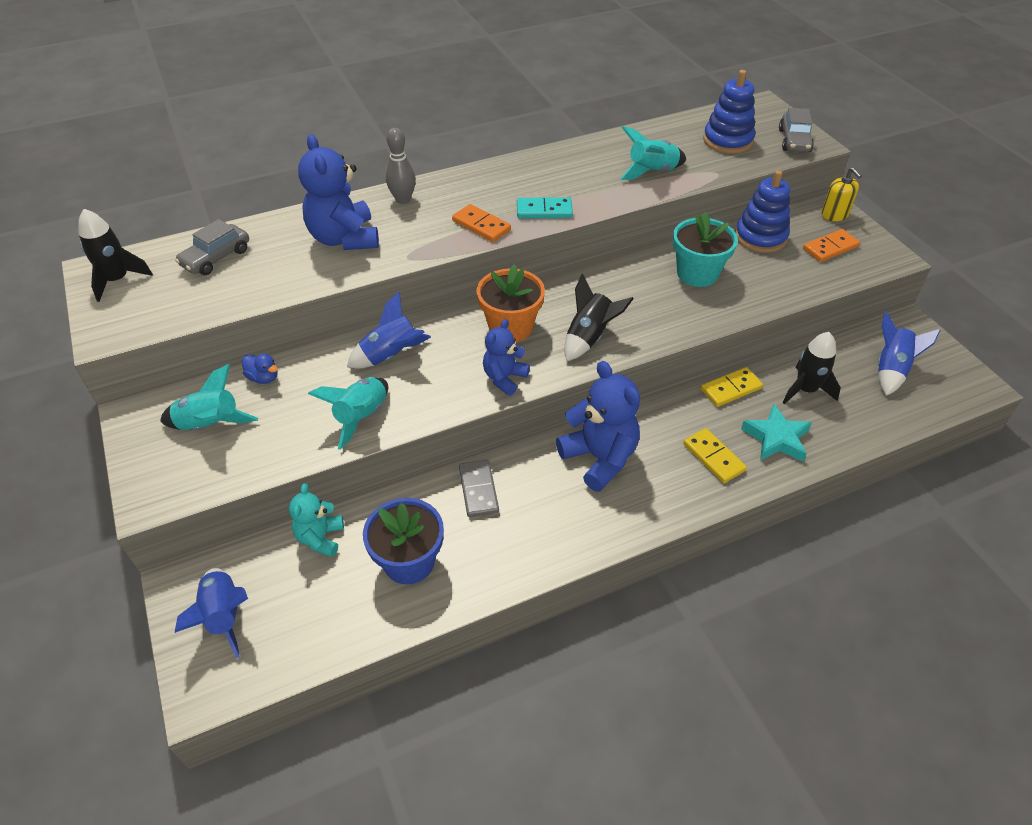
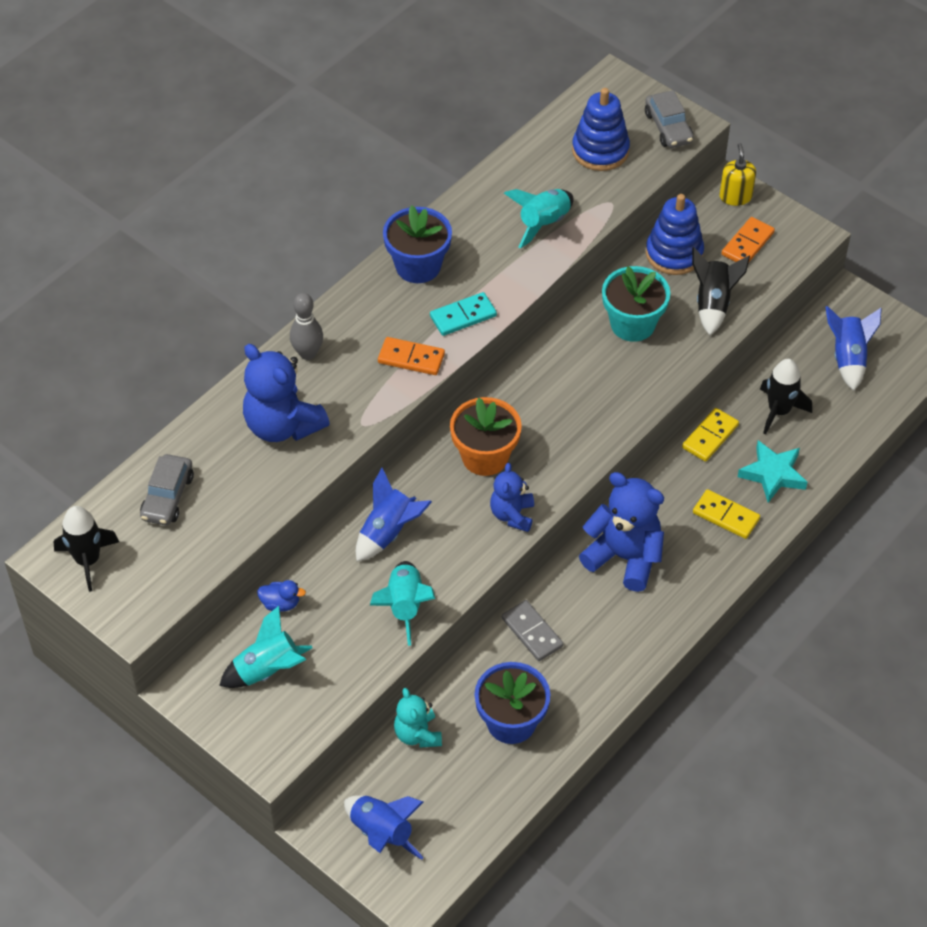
camera: 25 degrees left, 5 degrees up
black rocket [564,274,634,361] -> black rocket moved to [692,247,750,335]
yellow soap dispenser [821,167,862,221] -> yellow soap dispenser turned 135 degrees counterclockwise [720,143,756,206]
none -> blue flower pot [383,205,452,283]

